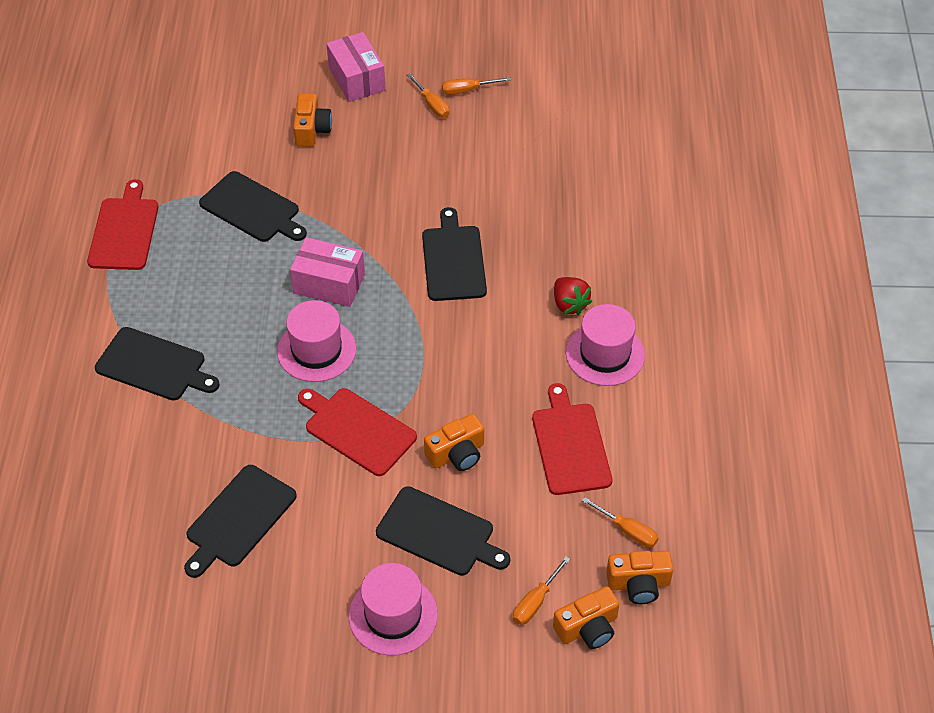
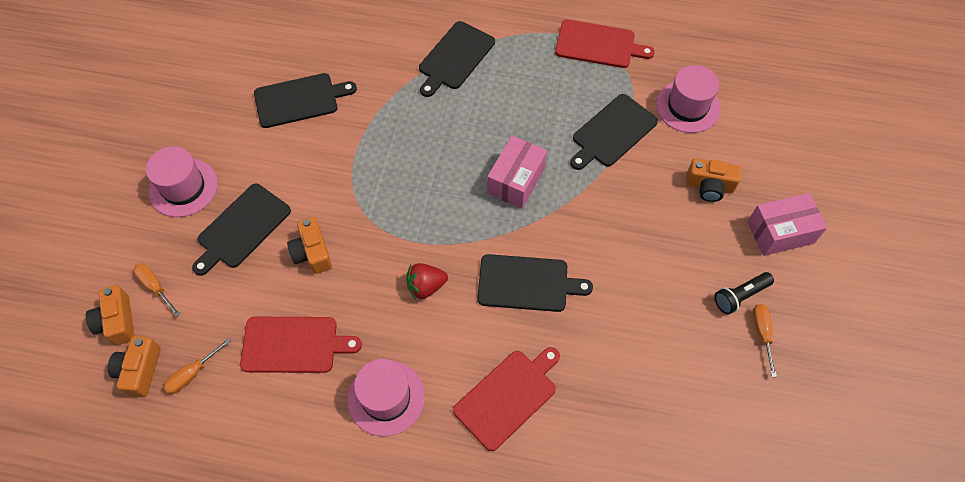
camera: 100 degrees right, 10 degrees up
black cutting board [184,465,297,578] -> black cutting board turned 120 degrees clockwise [254,73,357,128]
pink hat [277,300,356,382] -> pink hat moved to [656,65,721,133]
red cutting board [298,388,417,476] -> red cutting board moved to [453,347,560,451]
orange screwdriver [407,73,450,118] -> black flashlight [714,272,774,314]
red strawberry [554,277,592,315] -> red strawberry moved to [406,263,448,300]

